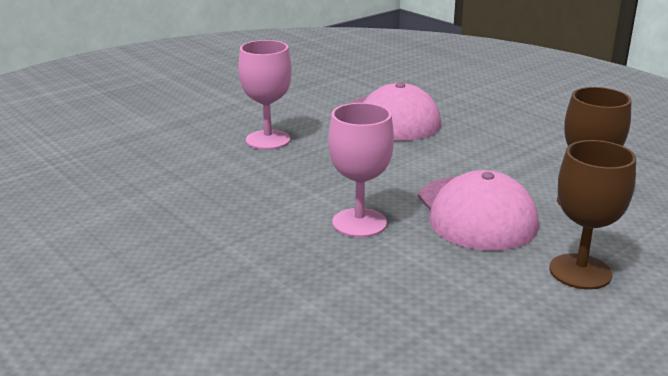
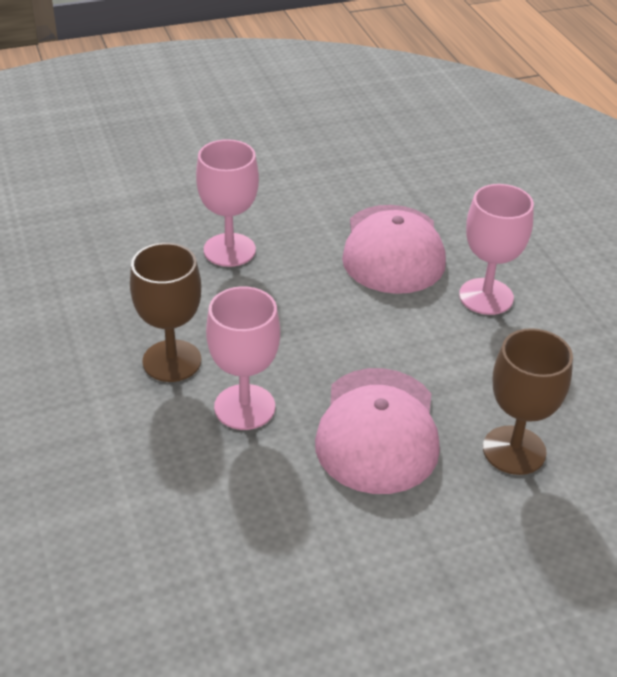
camera: 20 degrees right, 15 degrees up
brown goblet [549,140,636,290] -> brown goblet moved to [130,243,201,382]
none -> pink goblet [459,184,534,315]

